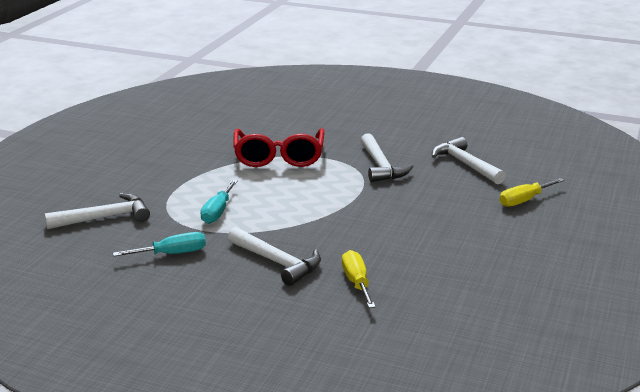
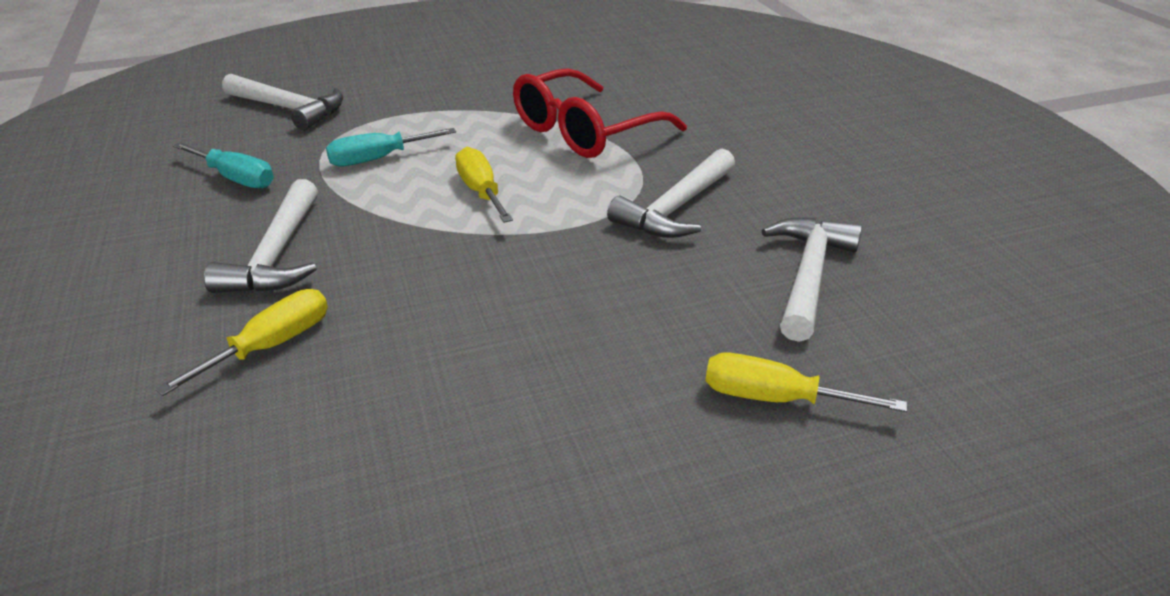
camera: 50 degrees right, 10 degrees up
none -> yellow screwdriver [455,147,513,223]

